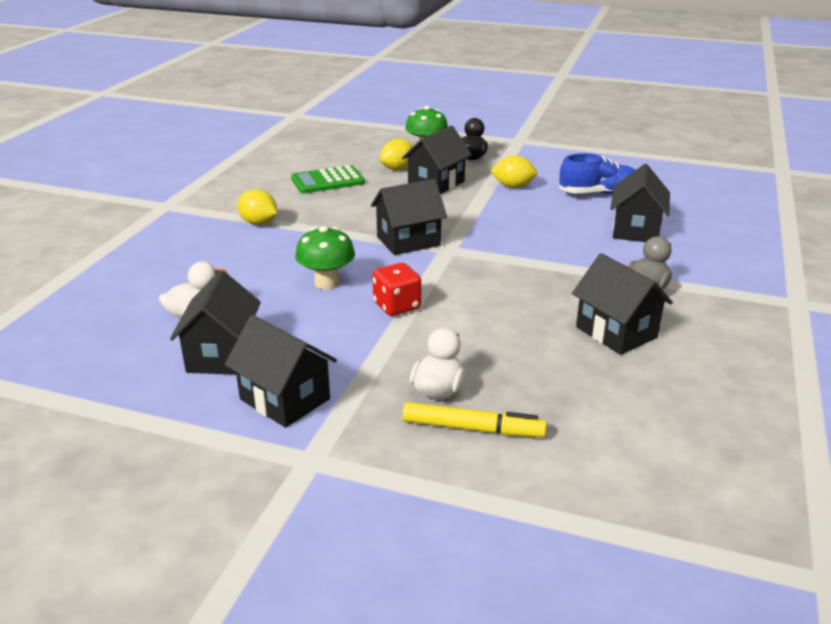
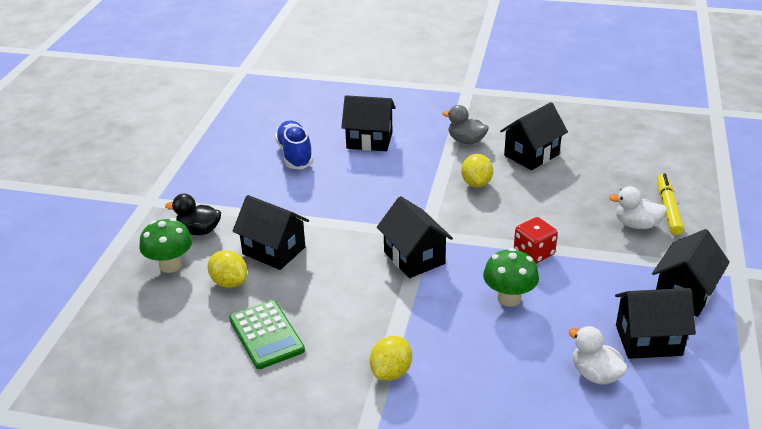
camera: 95 degrees left, 5 degrees up
yellow lemon [490,156,537,188] -> yellow lemon moved to [461,154,493,188]

